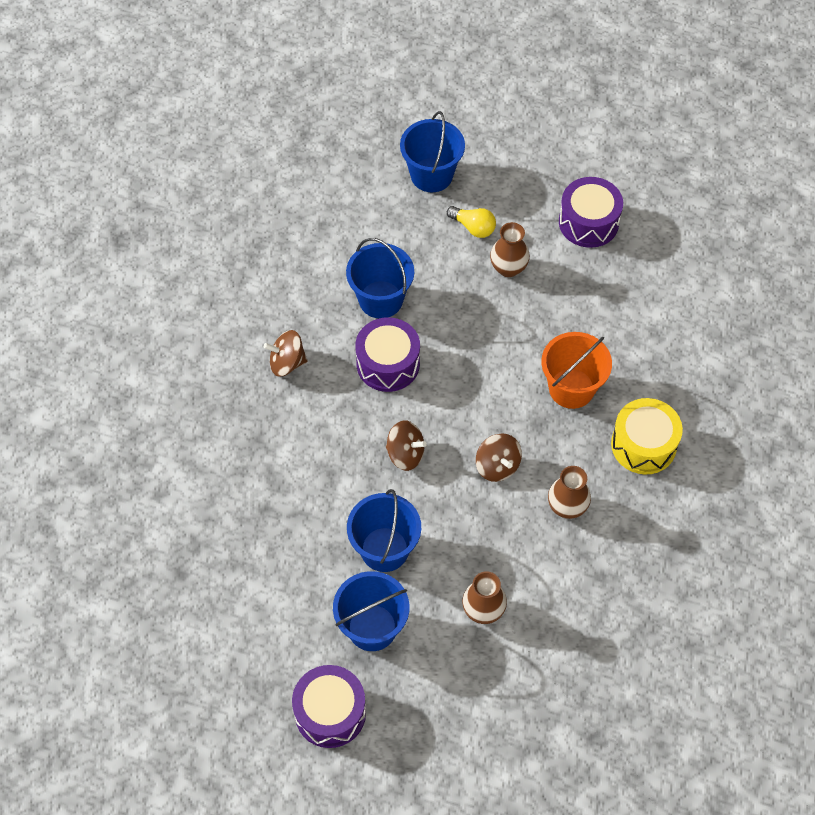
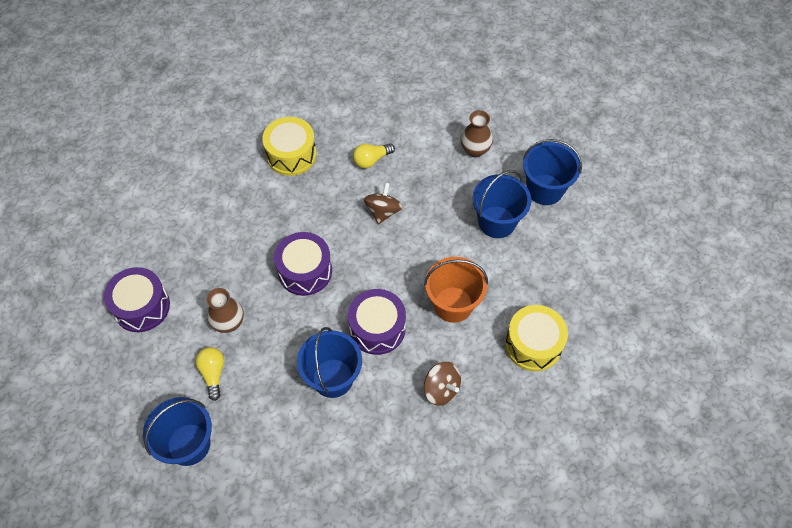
camera: 135 degrees left, 0 degrees up
purple drum [292,665,366,748] -> purple drum moved to [274,232,332,296]
brown spinning top [386,420,427,471] -> none
orange bucket [541,332,612,409] -> orange bucket moved to [424,257,488,323]
brown vase [548,466,591,519] -> yellow light bulb [353,143,395,168]
none -> yellow drum [505,305,568,371]

